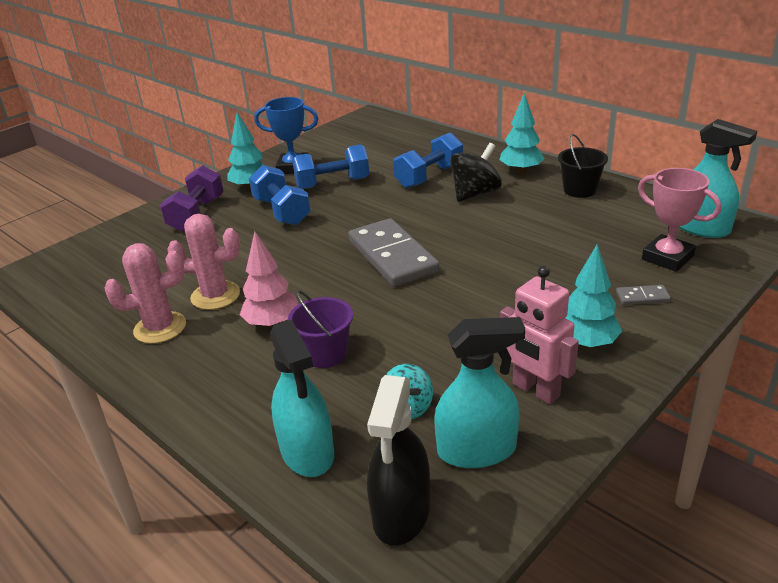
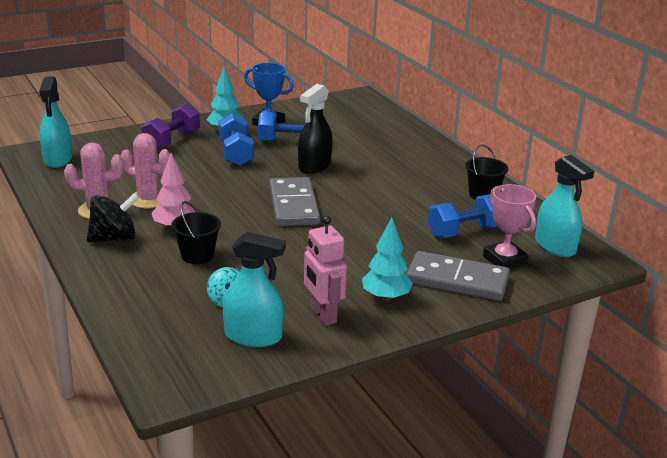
camera: 15 degrees right, 5 degrees down
turquoise spray bottle [270,319,334,477] -> turquoise spray bottle moved to [39,77,72,168]
purple bucket [288,290,353,368] -> black bucket [171,201,221,264]
black spray bottle [367,375,430,546] -> black spray bottle moved to [298,84,333,174]
blue dumbbell [393,132,463,188] -> blue dumbbell moved to [428,194,497,238]
black spinning top [450,143,502,202] -> black spinning top moved to [87,193,139,243]
turquoise tree [499,93,545,174] -> none
grey domino [616,285,671,305] -> grey domino [406,251,510,301], size x2.44

